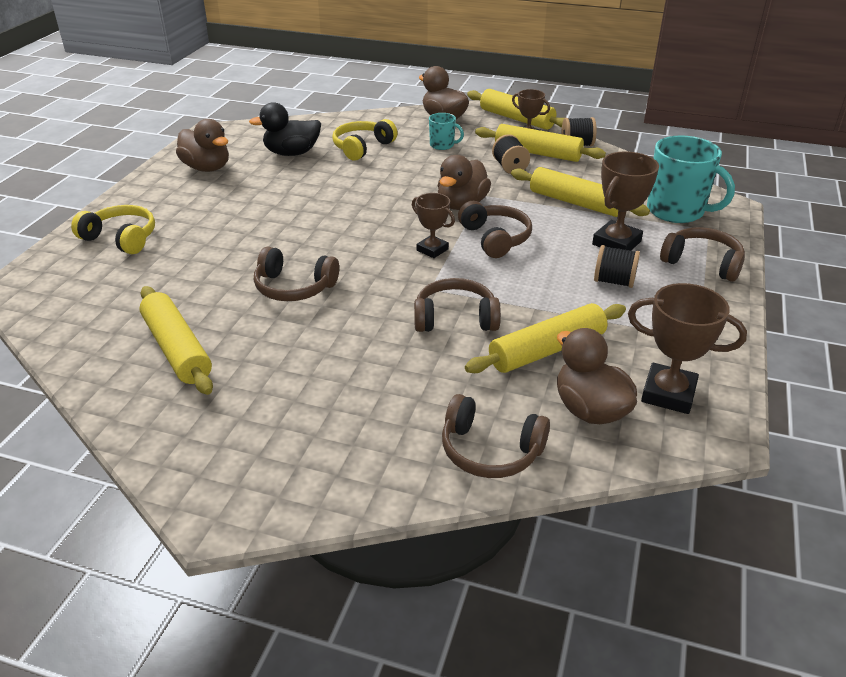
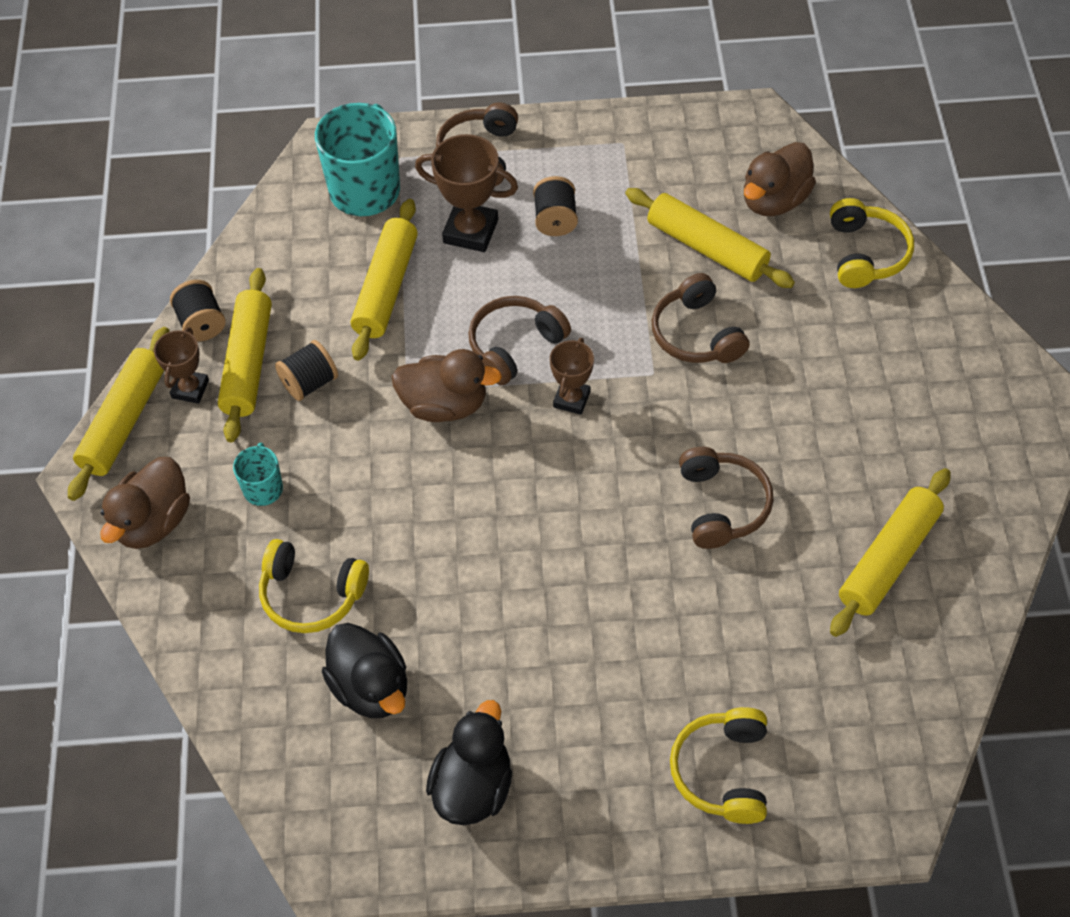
camera: 110 degrees left, 20 degrees up
brown duck [176,119,229,172] -> black duck [426,700,512,825]
brown headphones [442,394,550,478] -> yellow headphones [830,198,914,288]
brown trophy [628,283,747,414] -> none

